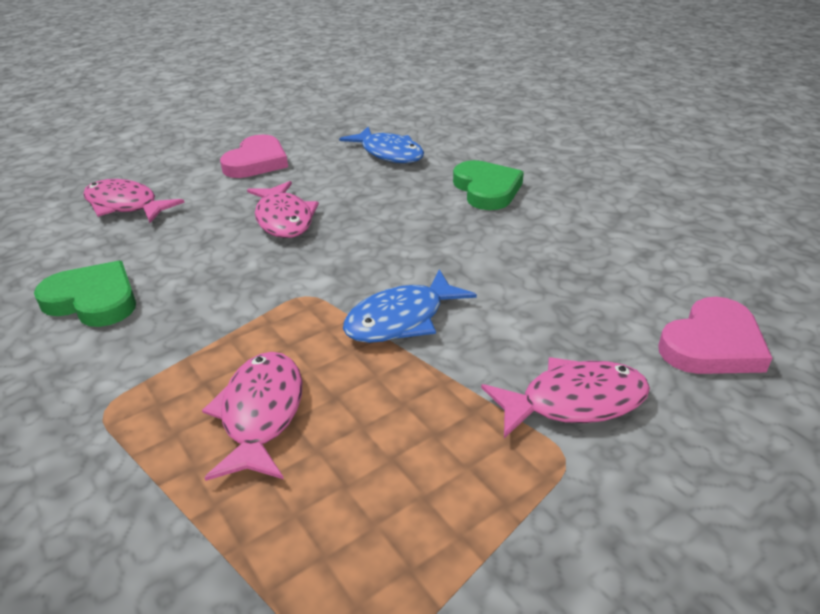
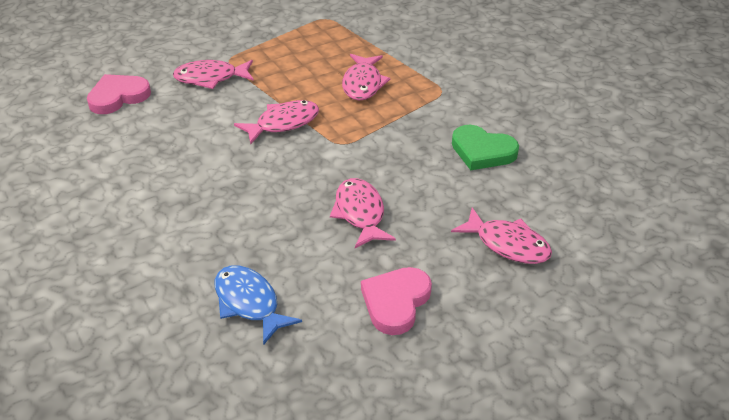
camera: 175 degrees left, 5 degrees up
blue fish [343,269,477,343] -> pink fish [234,100,319,144]
green heart [453,160,524,210] -> none

